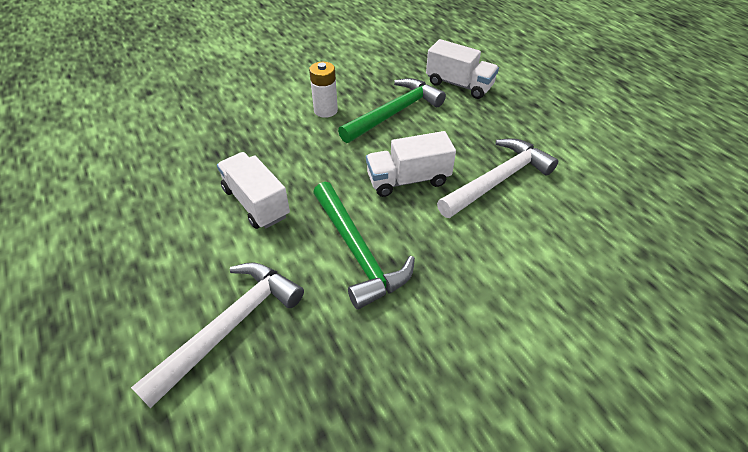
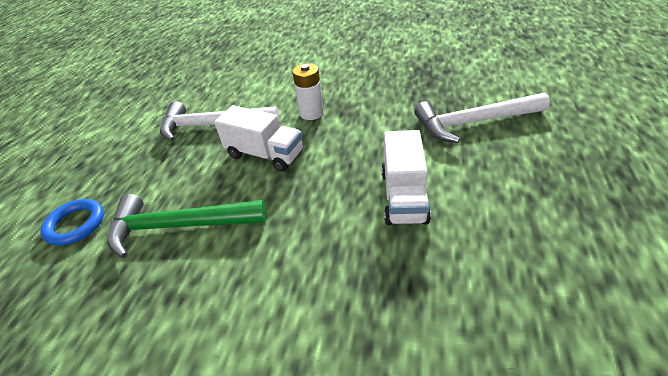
camera: 135 degrees left, 5 degrees down
white battery [309,62,338,118] -> white battery moved to [292,64,324,120]
green hammer [313,182,415,310] -> none
white truck [426,39,499,99] -> blue ring [40,199,104,246]

